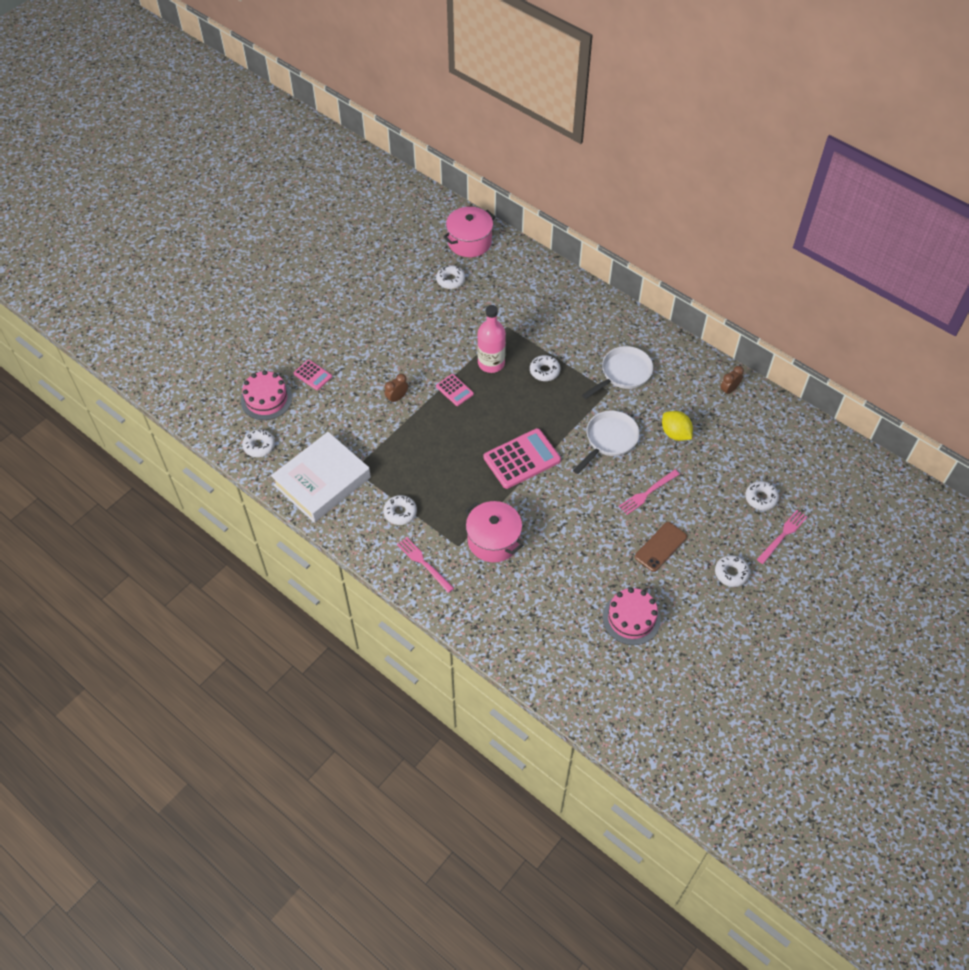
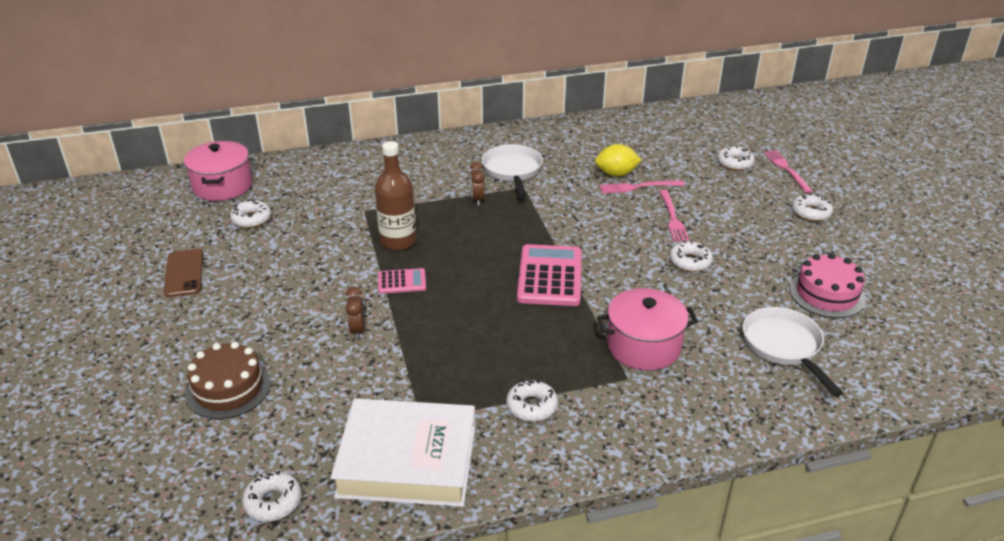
camera: 55 degrees left, 20 degrees down
pink cake [241,370,292,420] -> none
white book [271,432,371,523] -> white book turned 75 degrees counterclockwise [331,398,475,507]
pink calculator [294,360,332,390] -> brown cake [185,342,271,419]
pink fork [397,537,454,593] -> pink fork moved to [600,180,685,194]
pink bottle [477,305,506,373] -> brown bottle [375,141,416,250]
white donut [530,355,560,381] -> white donut moved to [669,241,713,272]
white pan [573,410,640,474] -> white pan moved to [743,307,843,397]
brown phone [635,522,687,572] -> brown phone moved to [164,249,203,297]
brown clock [720,366,744,396] -> brown clock moved to [470,162,485,206]

